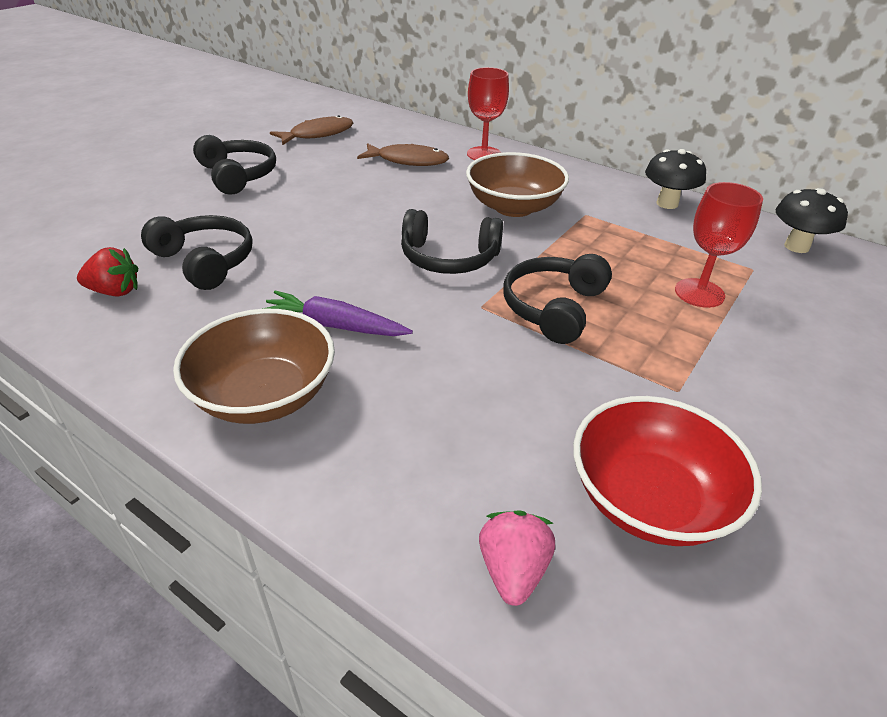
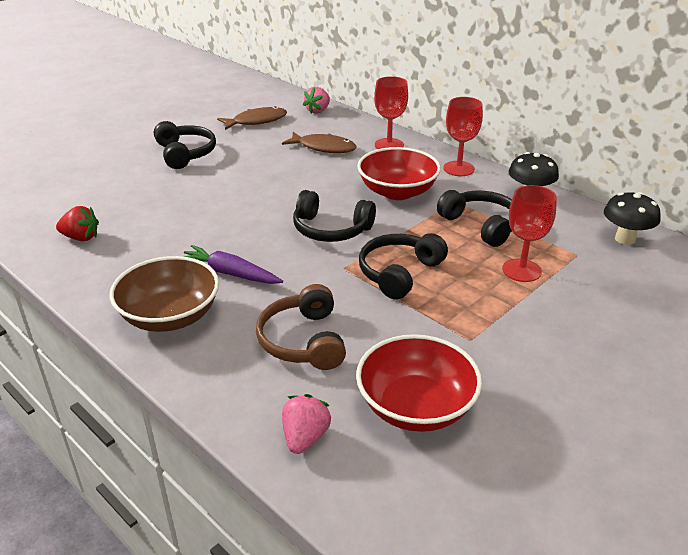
camera: 10 degrees right, 5 degrees down
black headphones [141,215,253,290] -> black headphones moved to [437,190,512,247]
brown bowl [466,152,569,217] -> red bowl [357,147,441,200]
none -> brown headphones [256,284,346,370]
none -> pink strawberry [303,87,330,114]
none -> red goblet [443,97,483,176]

